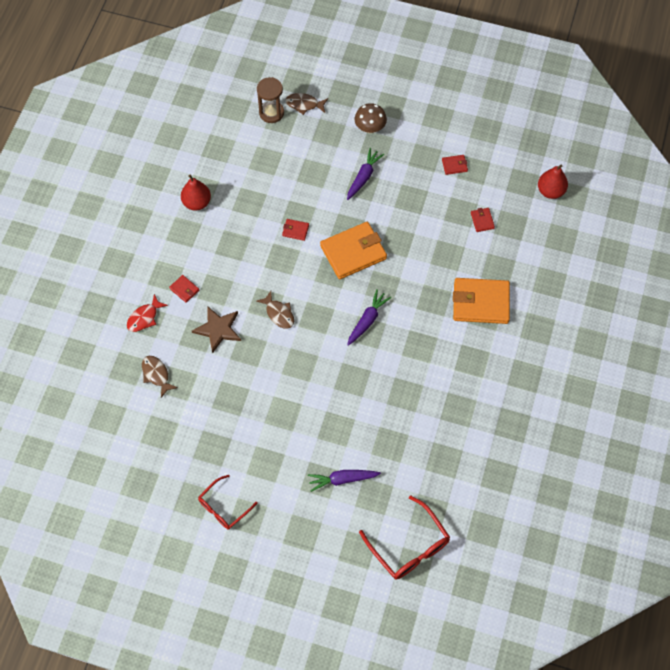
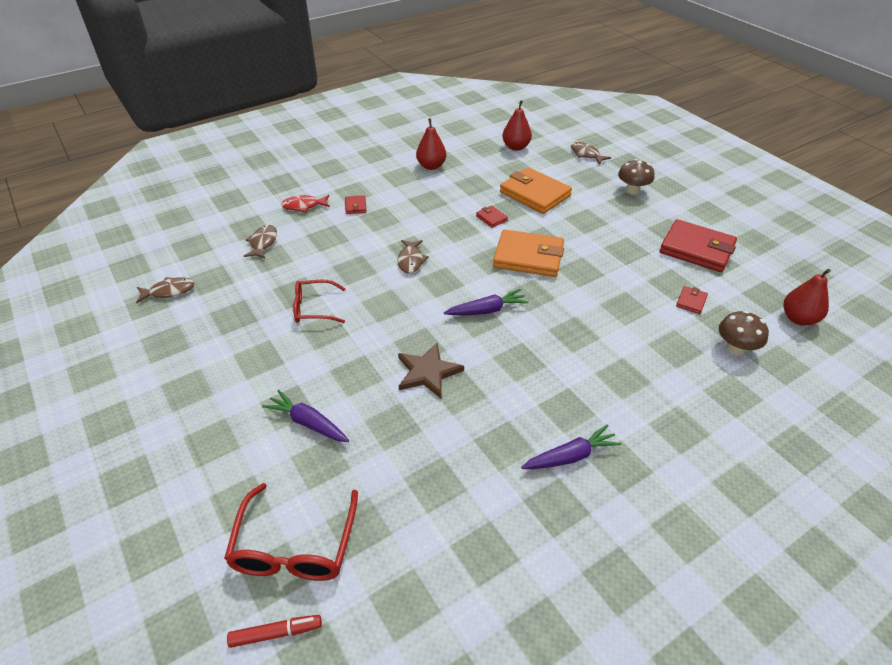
camera: 40 degrees right, 20 degrees down
brown star [192,306,241,353] -> brown star moved to [398,343,464,398]
red glasses [198,475,258,530] -> red glasses moved to [293,280,346,323]
brown hourglass [257,77,284,123] -> none
purple carrot [347,148,384,200] -> purple carrot moved to [521,424,622,469]
red wallet [442,155,468,175] -> red wallet [660,219,737,272], size x2.29
orange wallet [453,278,510,324] -> orange wallet moved to [500,167,572,214]
none -> brown fish [136,277,194,303]
none -> red marker [227,615,322,648]
none -> red pear [502,100,532,151]
none -> brown mushroom [719,311,769,355]

